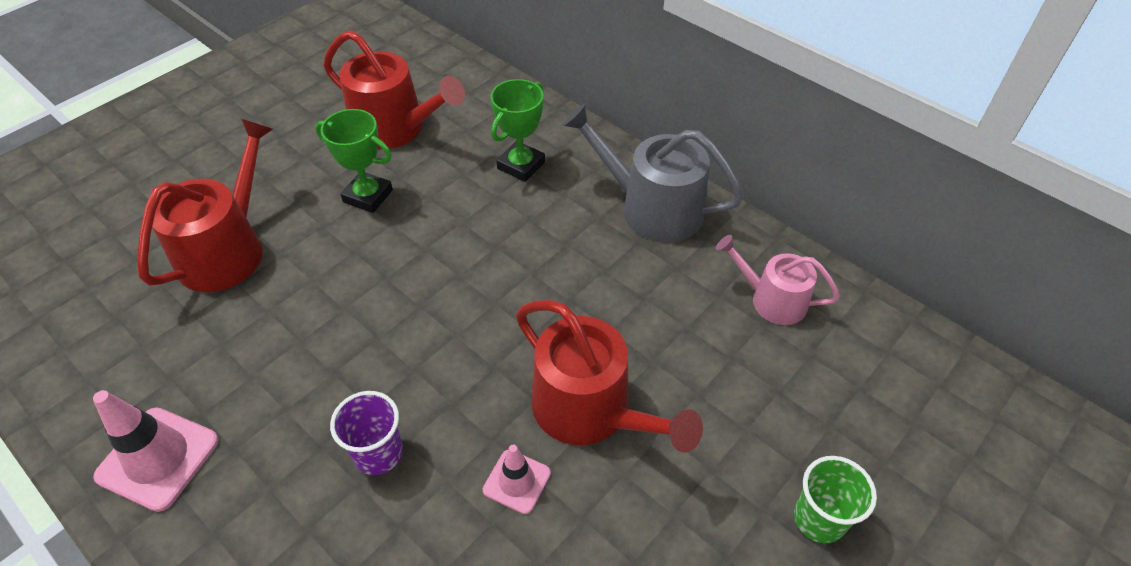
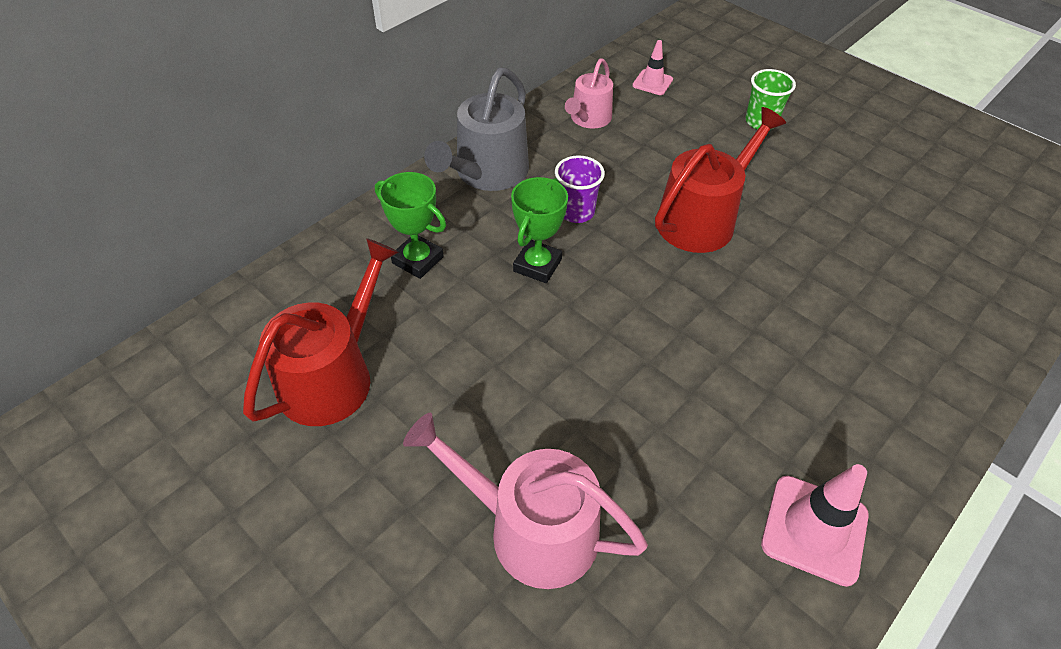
camera: 90 degrees left, 0 degrees up
red watering can [137,119,273,292] -> pink watering can [403,413,648,589]
green trophy [315,109,393,213] -> green trophy moved to [511,177,568,283]
purple cup [330,391,403,475] -> purple cup moved to [555,155,605,223]
pink traffic cone [483,445,551,514] -> pink traffic cone moved to [632,40,673,95]

